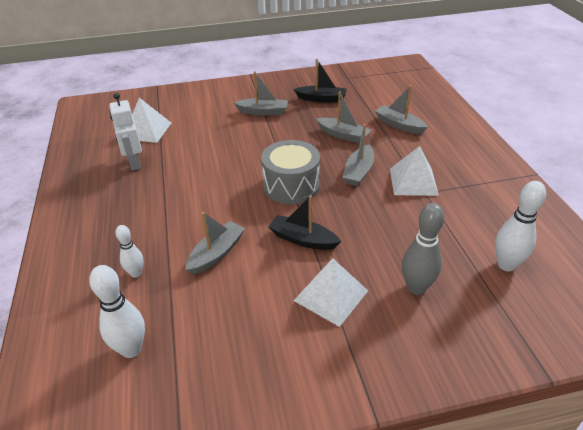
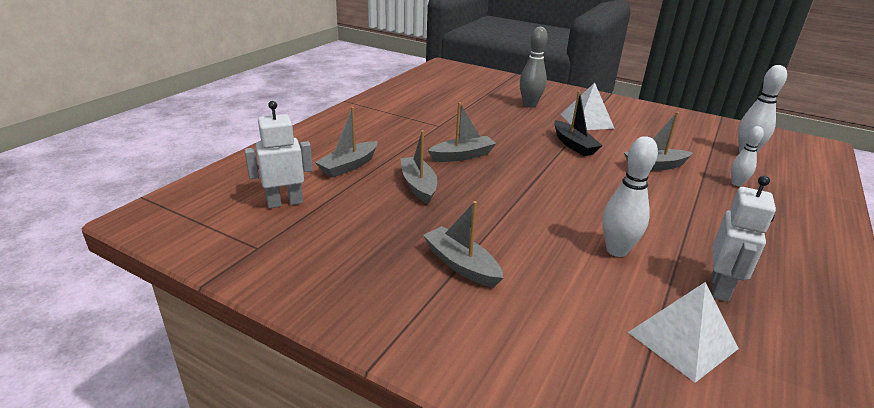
camera: 140 degrees left, 10 degrees down
grey drum [261,140,320,204] -> none
black boat [294,59,347,102] -> none
grey boat [375,85,428,134] -> grey boat turned 45 degrees clockwise [315,107,378,177]
white pyramid [390,146,439,196] -> none
white bowling pin [495,181,546,271] -> white bowling pin moved to [603,136,658,257]
none -> white robot [245,101,313,208]

